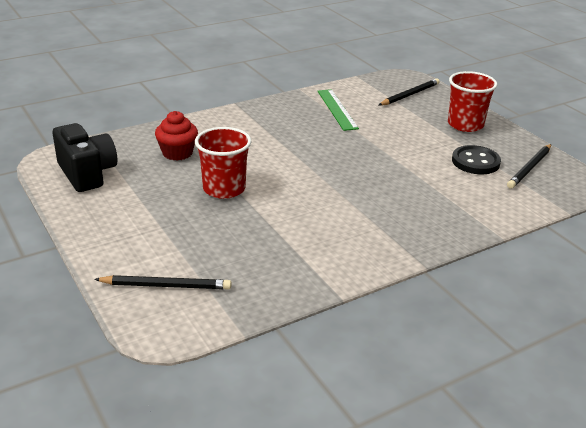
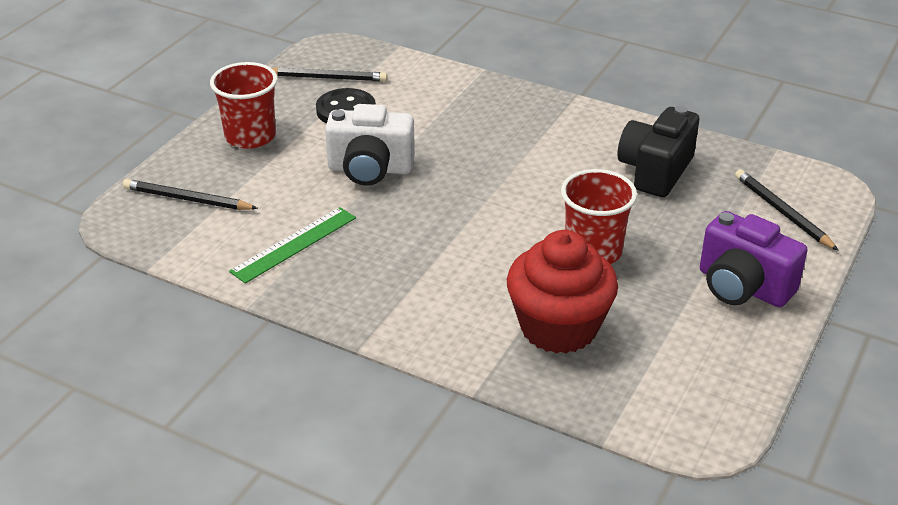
camera: 120 degrees left, 5 degrees up
black camera [52,123,117,192] -> black camera moved to [617,106,699,197]
red cupcake [155,111,198,161] -> red cupcake [507,230,618,353], size x1.65
none -> white camera [325,104,415,186]
none -> purple camera [700,211,808,307]

